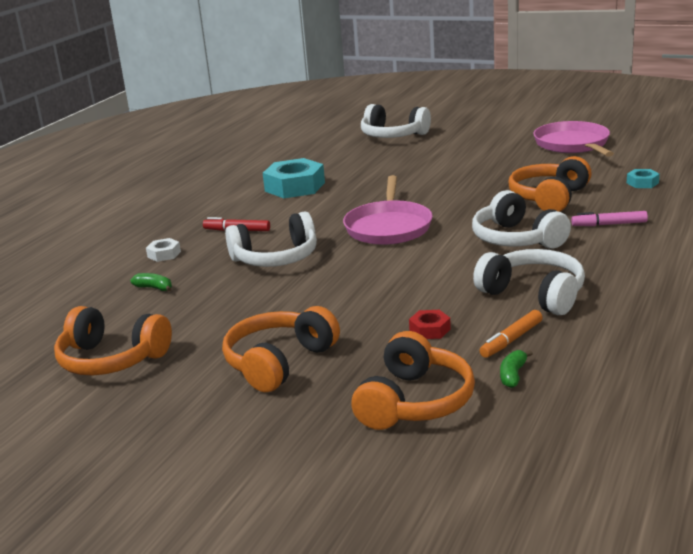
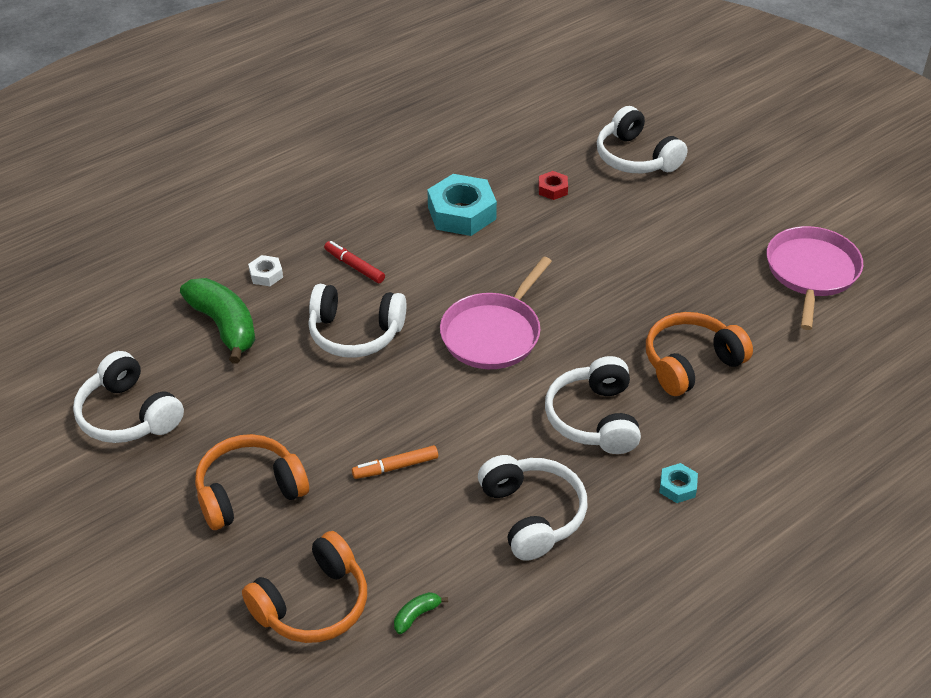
camera: 25 degrees right, 20 degrees up
orange headphones [54,306,172,376] -> white headphones [73,351,184,443]
green banana [130,273,172,292] -> green banana [180,278,255,363], size x2.34
red nut [409,310,451,339] -> red nut moved to [538,171,568,200]
orange marker [479,310,543,358] -> orange marker moved to [352,445,438,479]
pink marker [571,211,648,226] -> none
turquoise nut [627,169,660,188] -> turquoise nut moved to [659,463,698,503]

